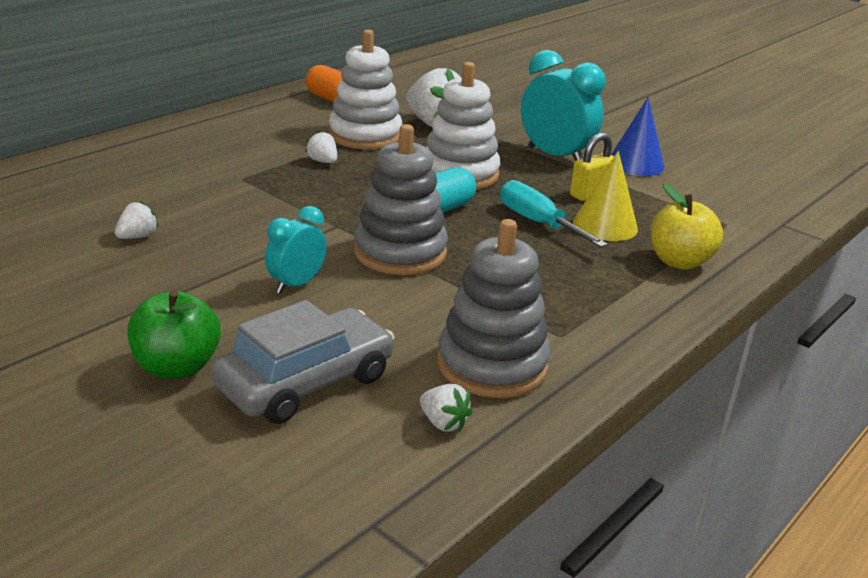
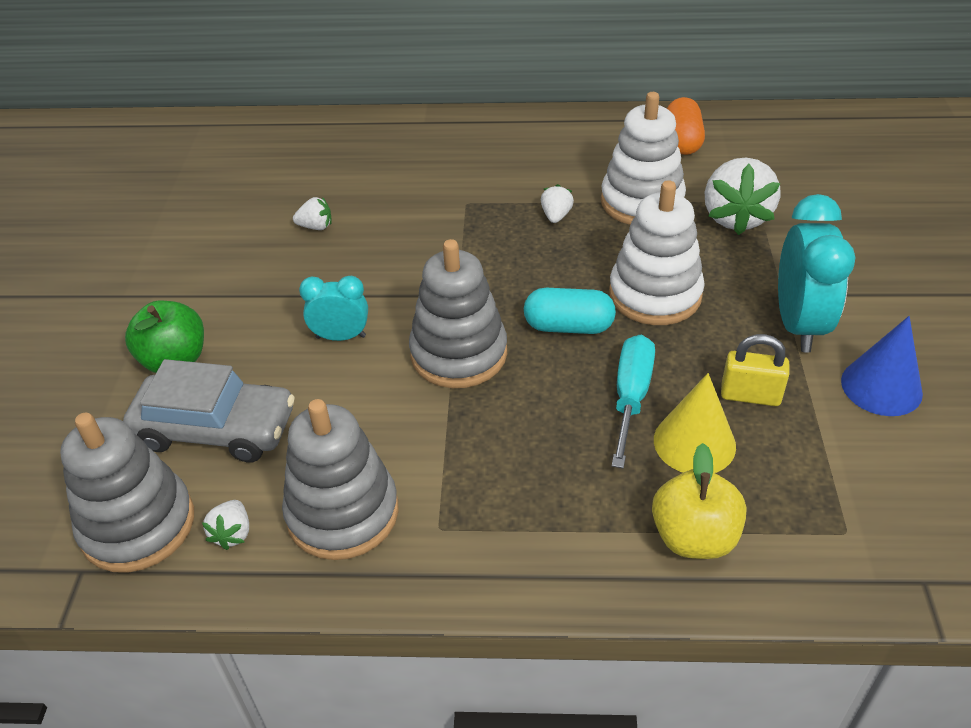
camera: 55 degrees right, 15 degrees up
none -> grey stacking toy [60,413,194,573]

